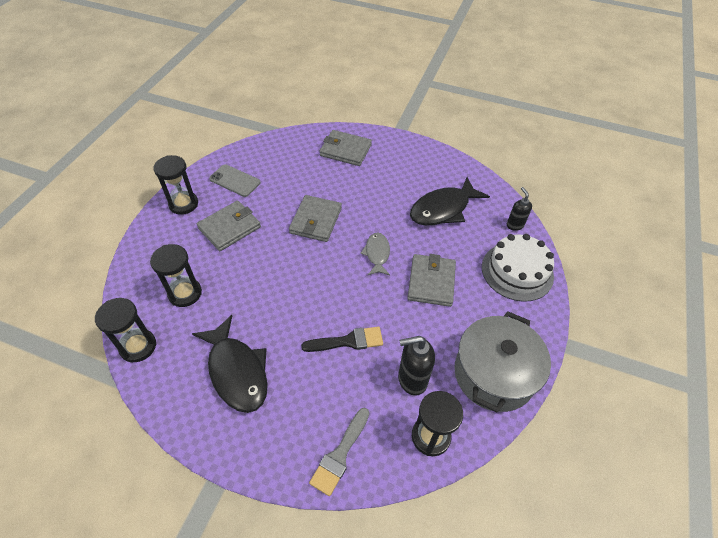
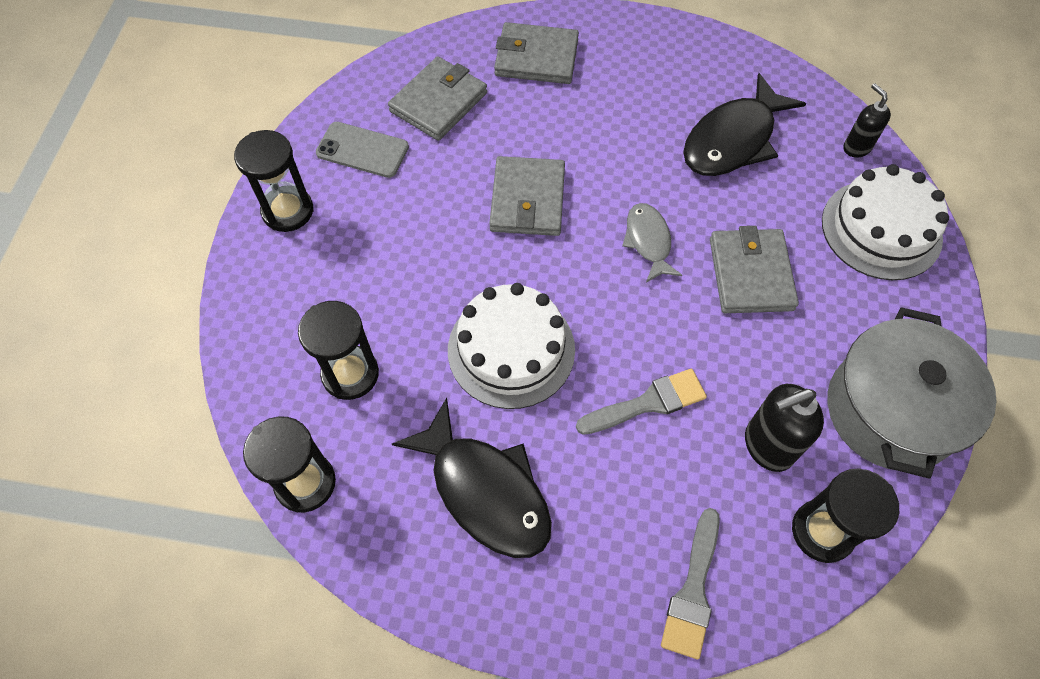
camera: 10 degrees left, 10 degrees up
grey wallet [197,201,261,251] -> grey wallet moved to [388,56,487,141]
black brush [301,327,383,352] -> grey brush [576,368,707,435]
none -> white cake [448,283,575,409]

